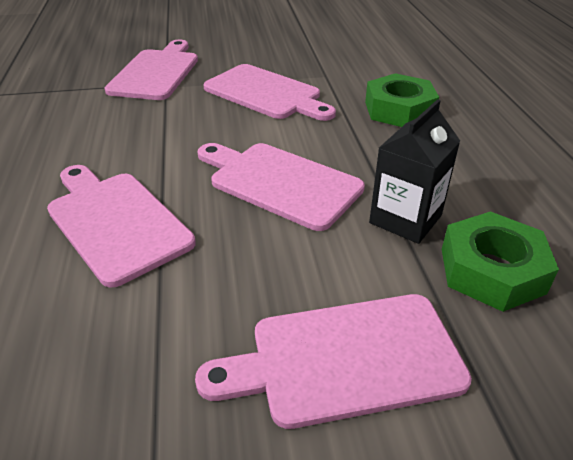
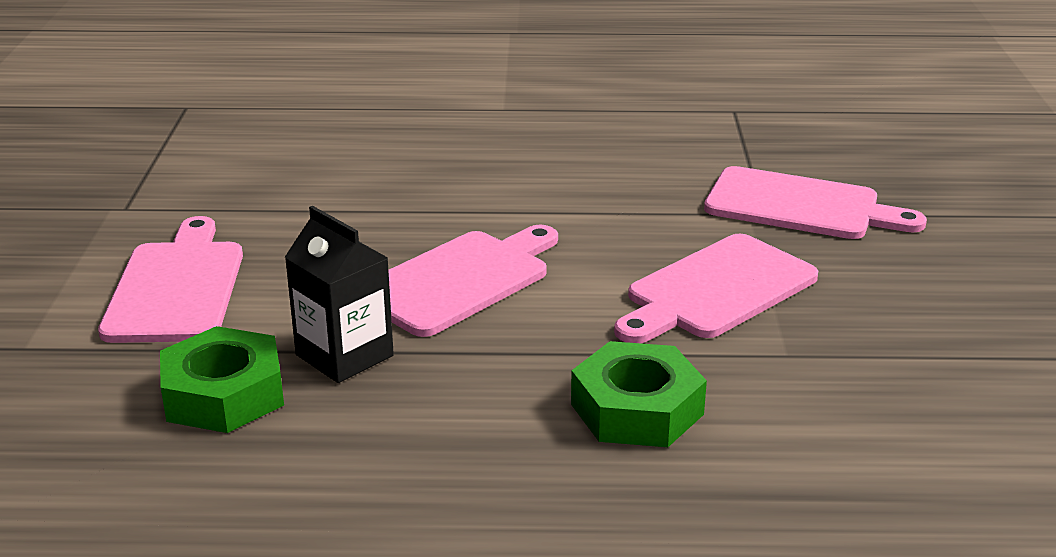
camera: 100 degrees right, 10 degrees down
pink cutting board [47,165,196,288] -> none

